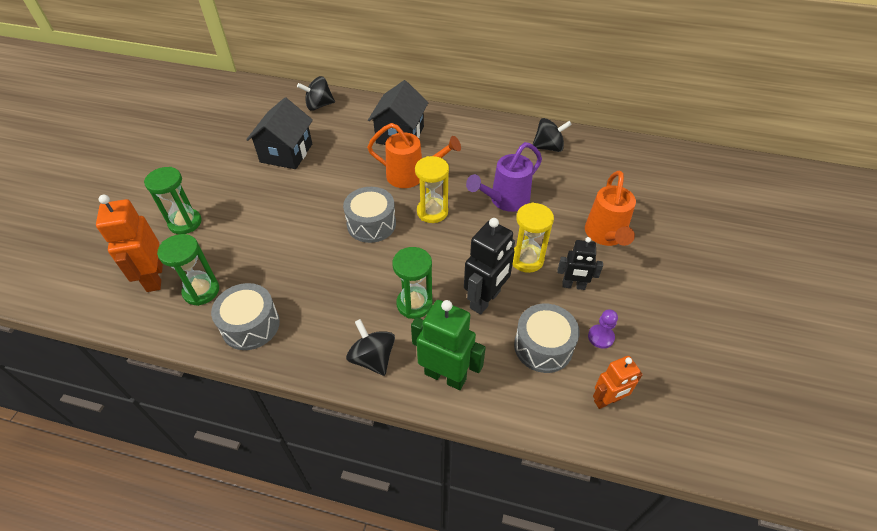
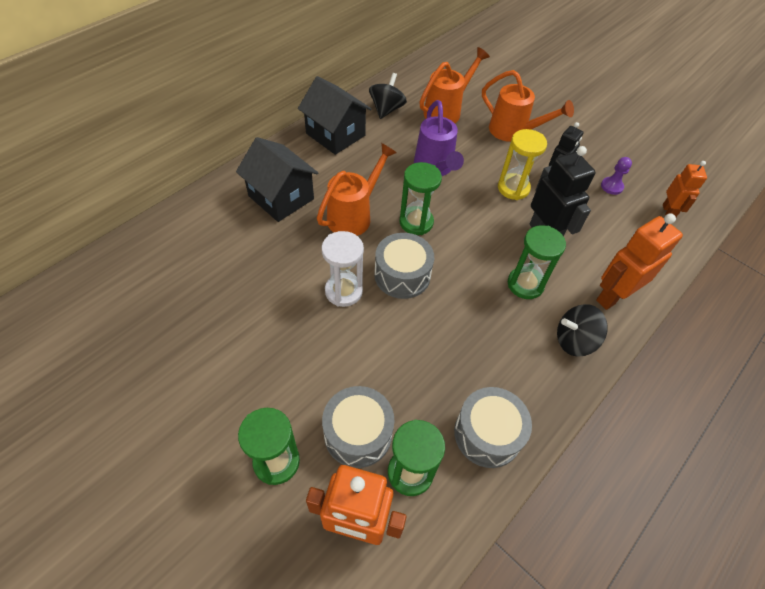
camera: 65 degrees left, 5 degrees up
black house [246,98,313,169] -> black house moved to [298,76,372,155]
black spinning top [297,76,335,111] -> none
green robot [411,300,486,390] -> orange robot [596,214,683,310]
yellow hourglass [415,156,449,223] -> green hourglass [399,162,442,235]
grey drum [514,304,580,373] -> grey drum moved to [322,386,394,468]
none -> white hourglass [321,231,364,307]
none -> orange watering can [420,47,490,123]

